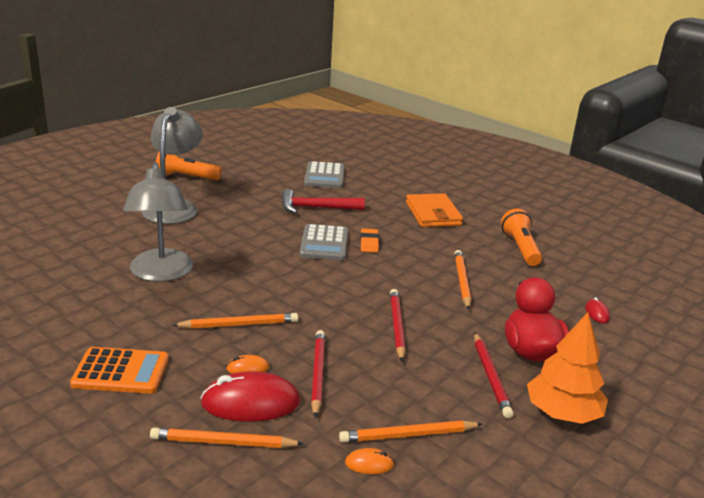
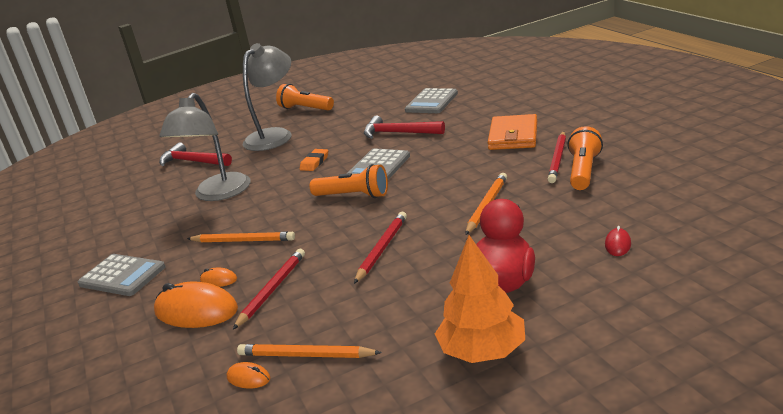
camera: 30 degrees right, 0 degrees up
orange calculator [70,347,169,394] -> grey calculator [78,254,166,296]
orange pencil [150,428,304,448] -> none
red mouse [200,371,300,422] -> orange mouse [154,282,238,328]
orange eraser [360,228,379,252] -> orange eraser moved to [300,149,328,171]
red pencil [474,333,514,418] -> red pencil moved to [548,131,566,183]
none -> red hammer [159,142,232,166]
none -> orange flashlight [310,164,388,198]

